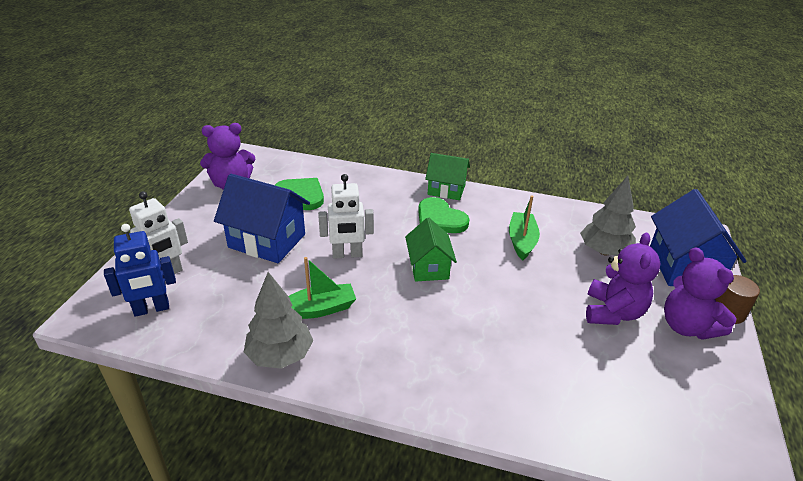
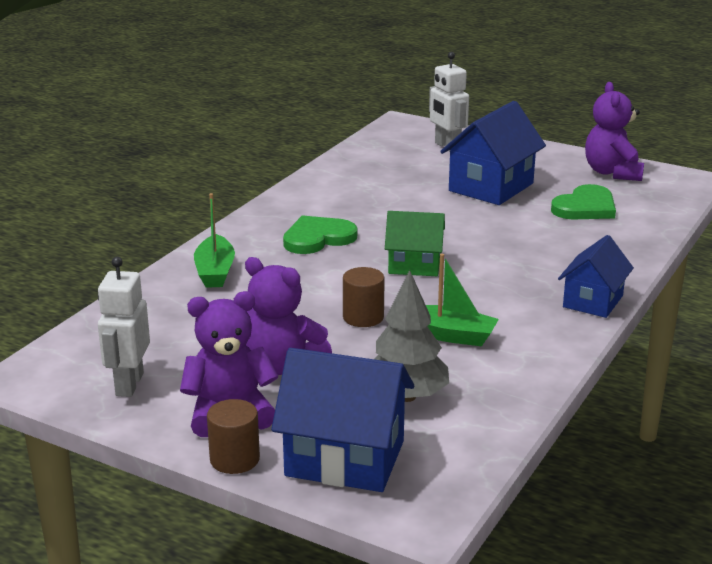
camera: 105 degrees right, 10 degrees down
blue robot [104,224,176,317] -> none
grey tree [244,272,313,369] -> none
green boat [289,257,356,319] -> green boat moved to [194,193,235,288]
white robot [318,174,374,259] -> white robot moved to [98,257,150,397]
green heart [418,197,469,233] -> green heart moved to [283,215,357,254]
green house [425,153,470,200] -> blue house [558,235,634,318]
none -> brown cylinder [343,267,385,327]

